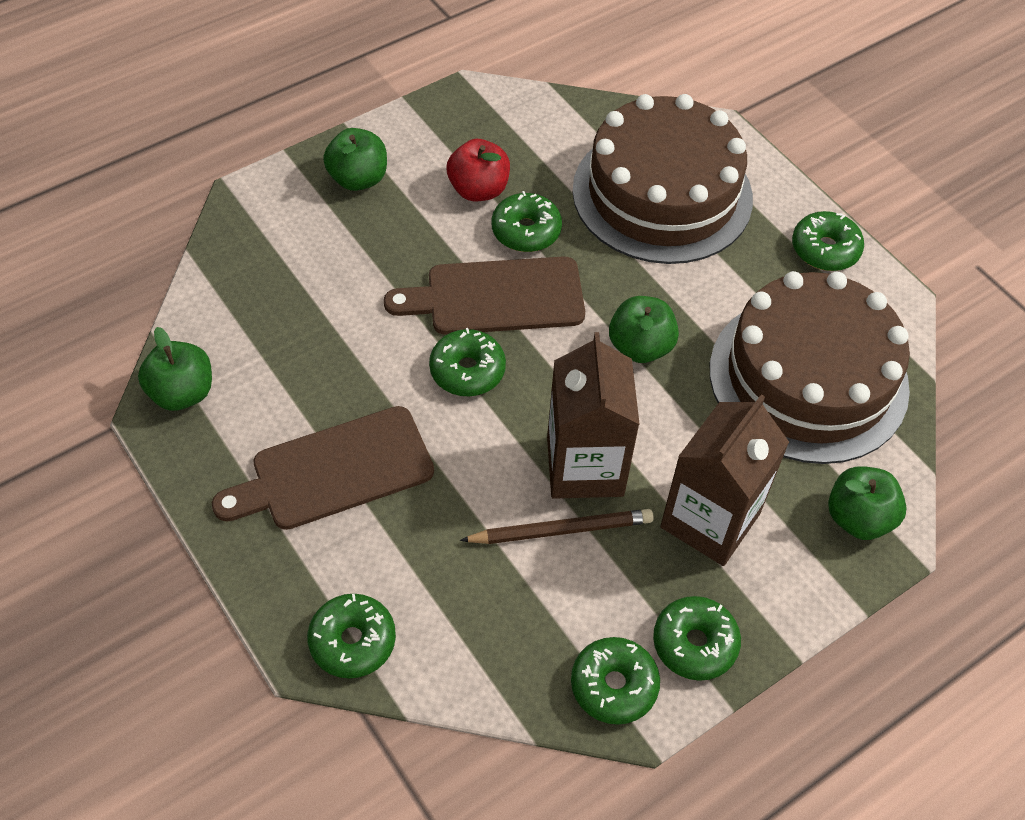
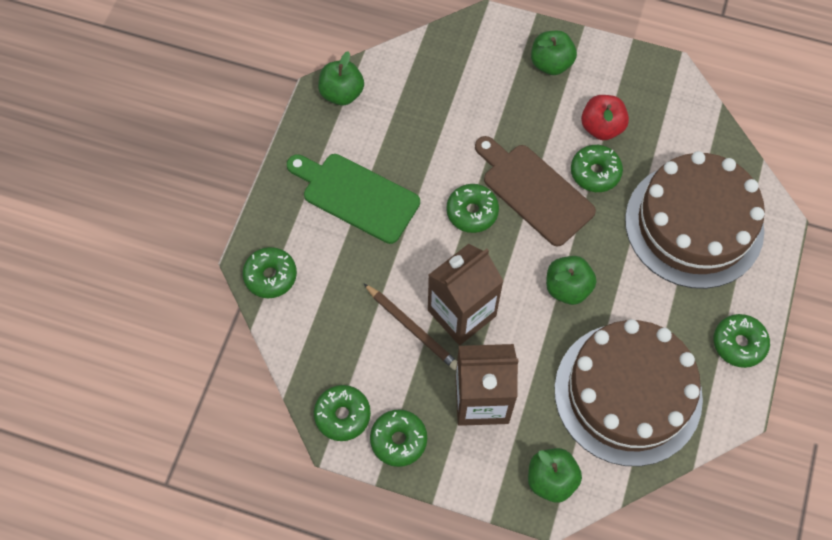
camera: 55 degrees right, 10 degrees up
brown cutting board [212,406,434,530] -> green cutting board [287,154,420,244]

